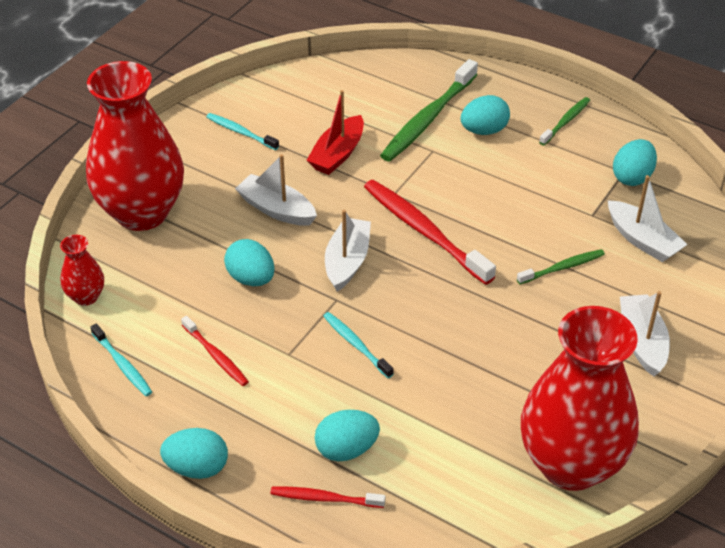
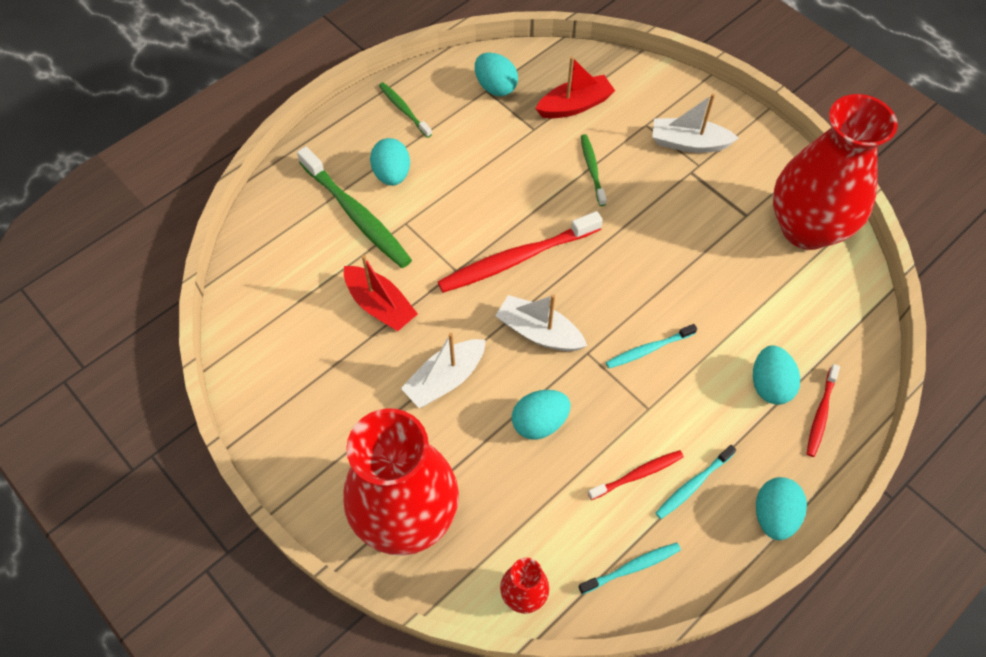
camera: 75 degrees left, 15 degrees up
turquoise toothbrush [206,113,279,150] -> turquoise toothbrush moved to [656,445,736,519]
white boat [608,175,688,262] -> red boat [536,56,615,119]

